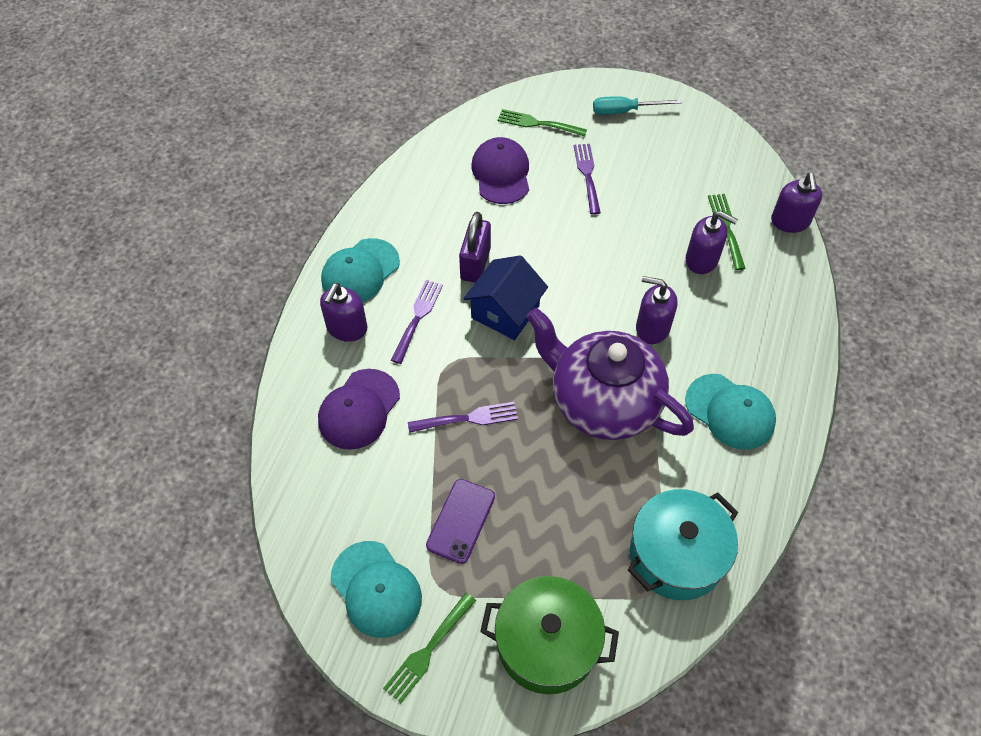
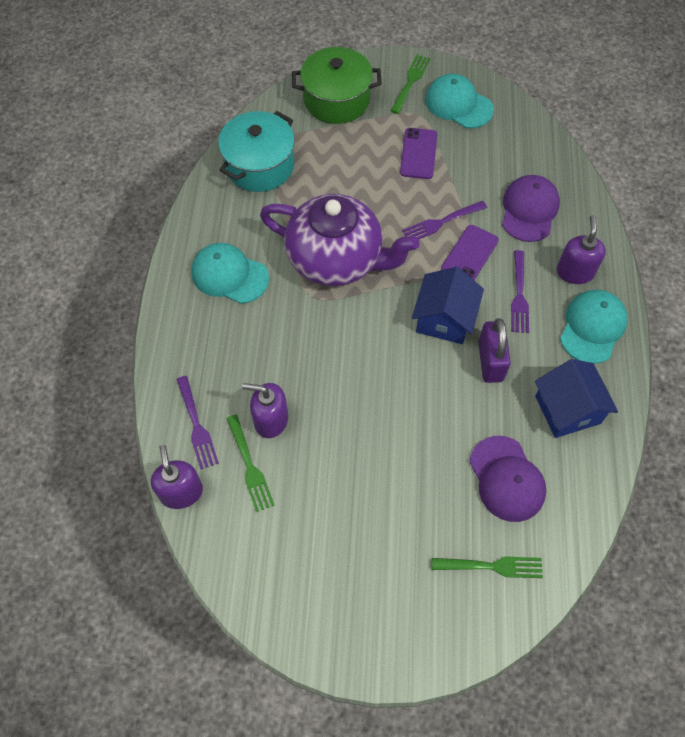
camera: 165 degrees right, 5 degrees up
purple fork [574,144,601,215] -> purple fork moved to [176,376,219,469]
turquoise screwdriver [593,96,682,115] -> none
purple soap dispenser [636,276,677,344] -> none
none -> purple phone [441,225,499,280]
none -> blue house [535,359,618,438]

